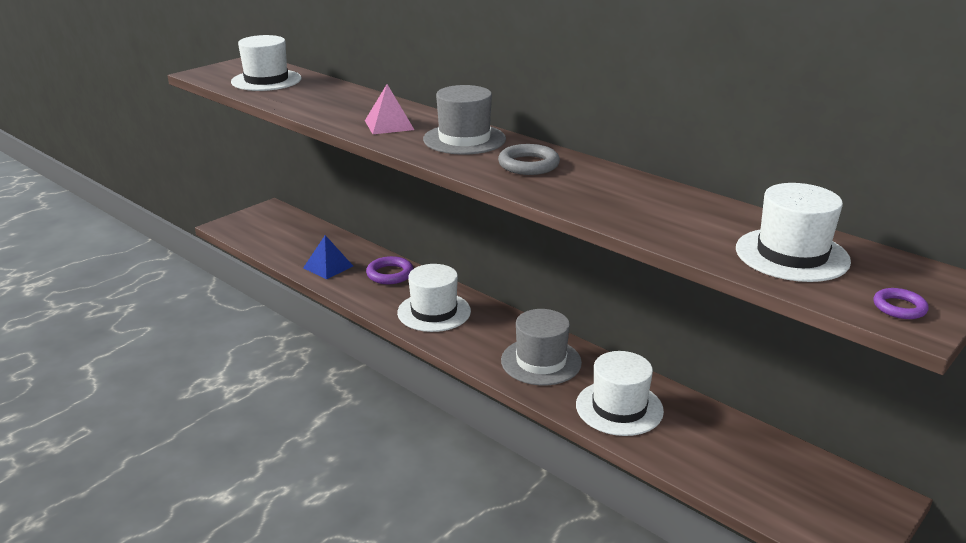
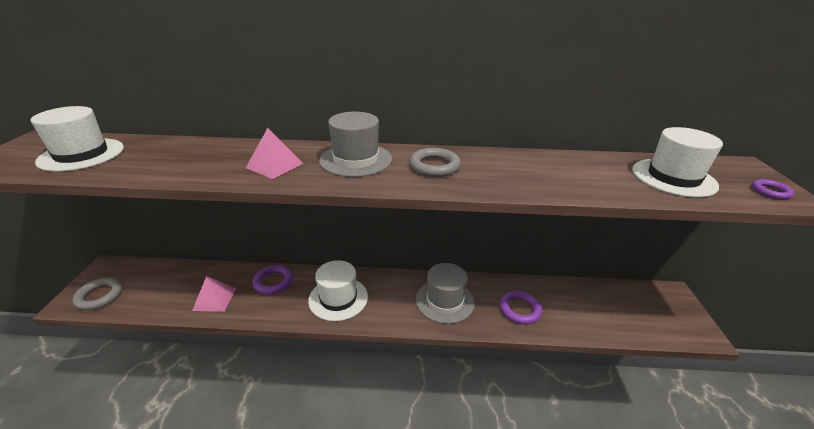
camera: 40 degrees left, 5 degrees up
blue pyramid [303,235,353,279] -> pink pyramid [192,276,236,312]
white hat [576,351,664,436] -> purple ring [500,291,542,324]
none -> grey ring [72,278,122,310]

